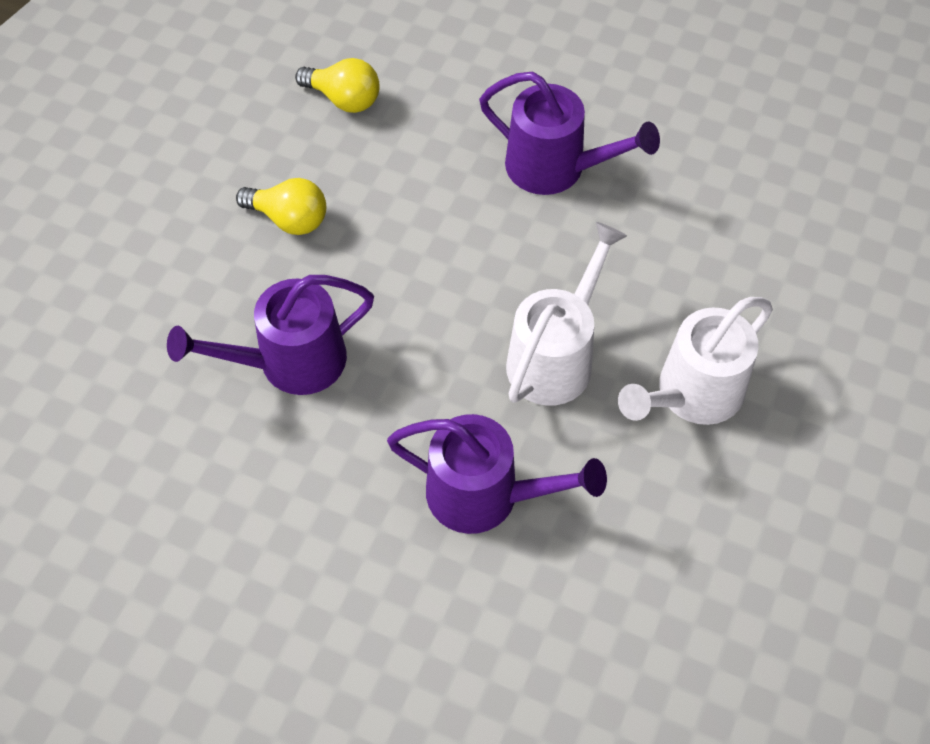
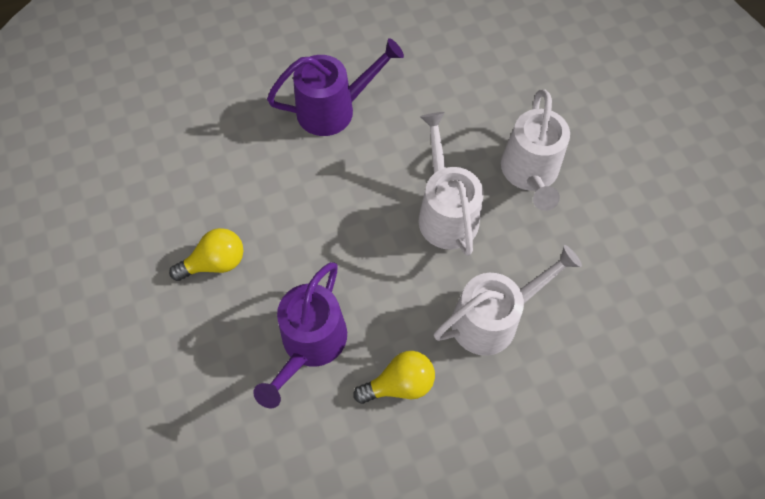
camera: 45 degrees left, 5 degrees up
yellow light bulb [295,58,380,113] -> yellow light bulb moved to [353,351,435,404]
purple watering can [387,414,607,534] -> white watering can [434,245,582,356]

